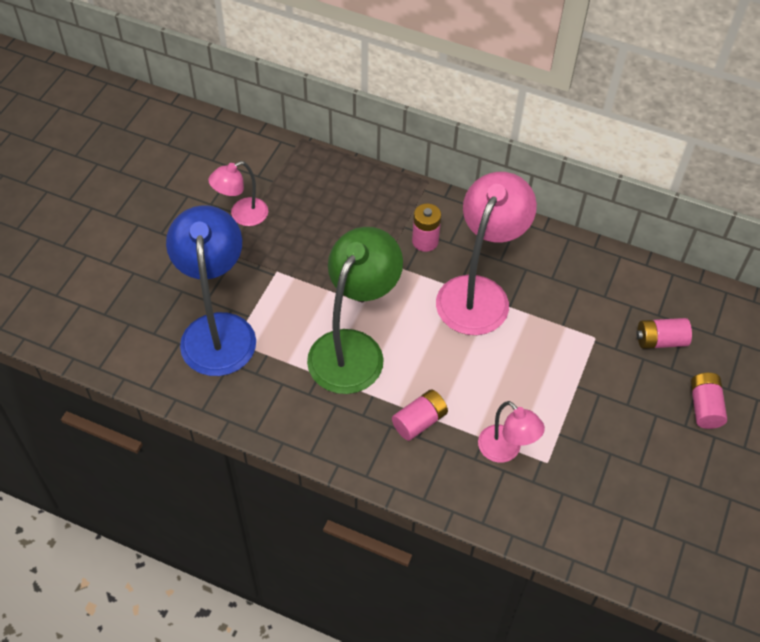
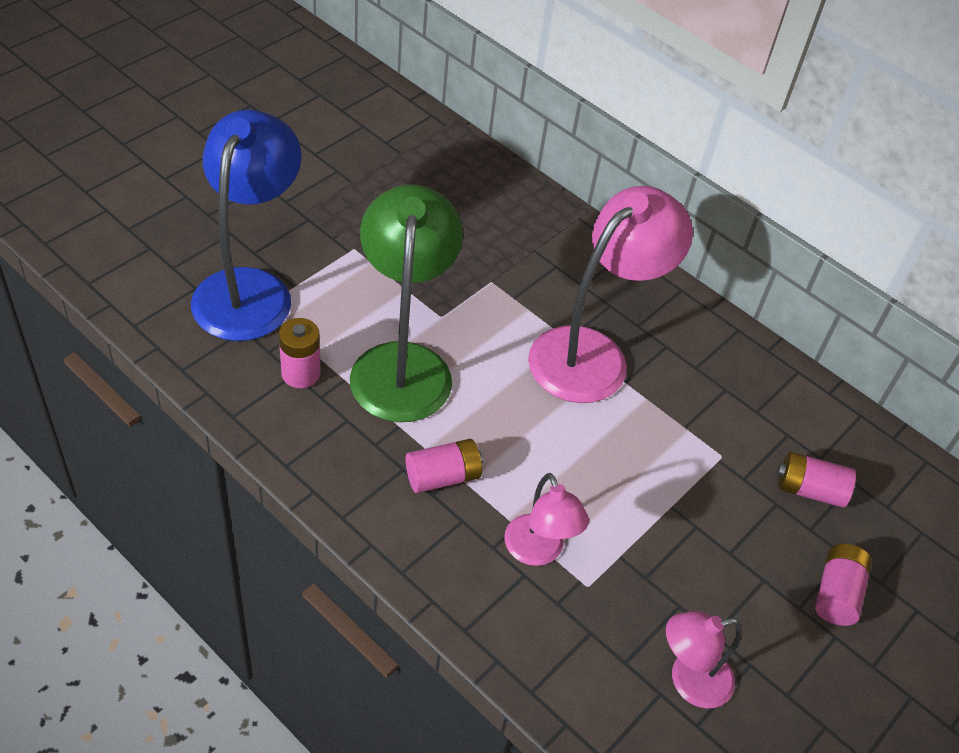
camera: 15 degrees right, 5 degrees down
pink lamp [208,161,268,226] -> pink lamp moved to [666,611,742,709]
green lamp [307,227,403,394] -> green lamp turned 45 degrees counterclockwise [350,184,463,422]
pink battery [412,204,441,252] -> pink battery moved to [279,318,321,388]

